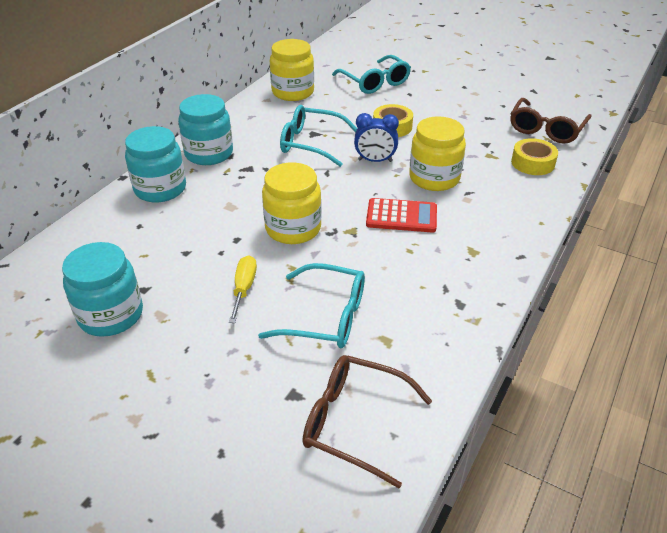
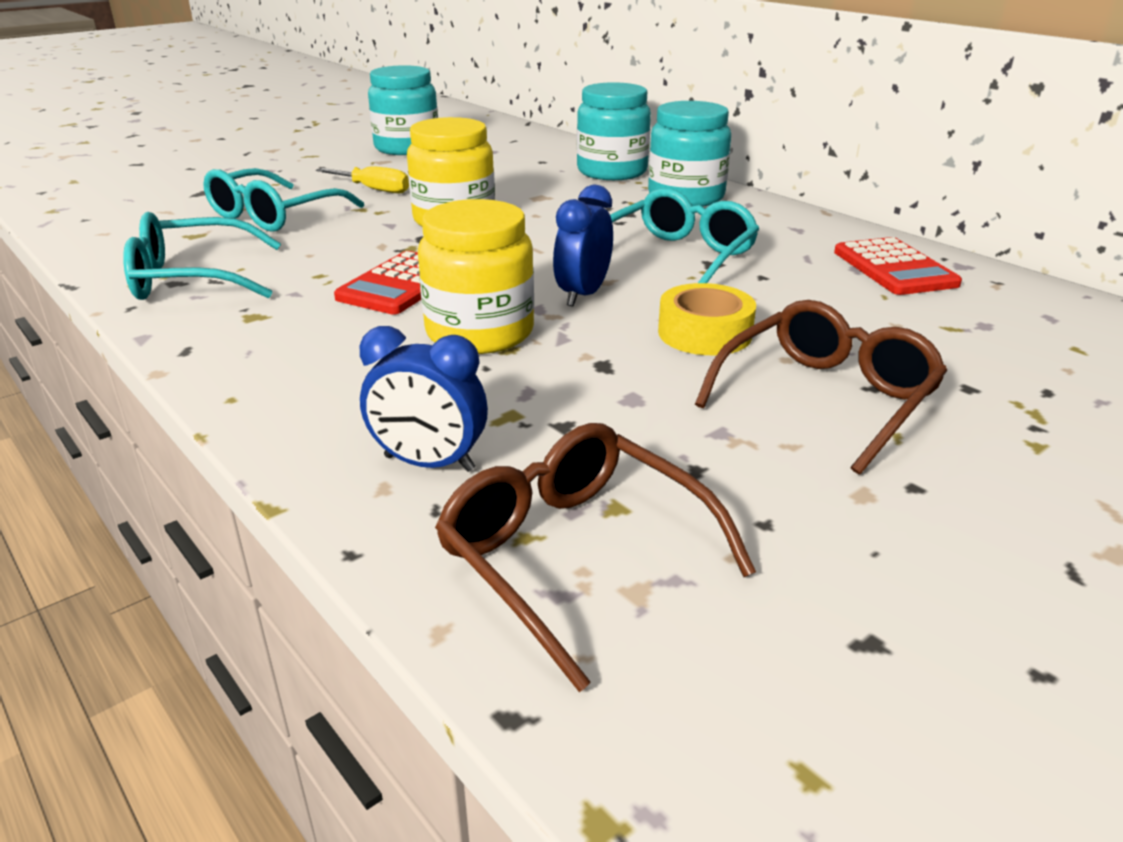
camera: 110 degrees right, 10 degrees down
yellow jar [270,39,314,101] -> red calculator [834,237,962,295]
brown glasses [302,355,432,488] -> brown glasses moved to [695,300,947,474]
turquoise glasses [332,55,411,94] -> turquoise glasses moved to [123,212,281,300]
yellow tape [511,138,558,175] -> blue clock [360,326,488,472]

